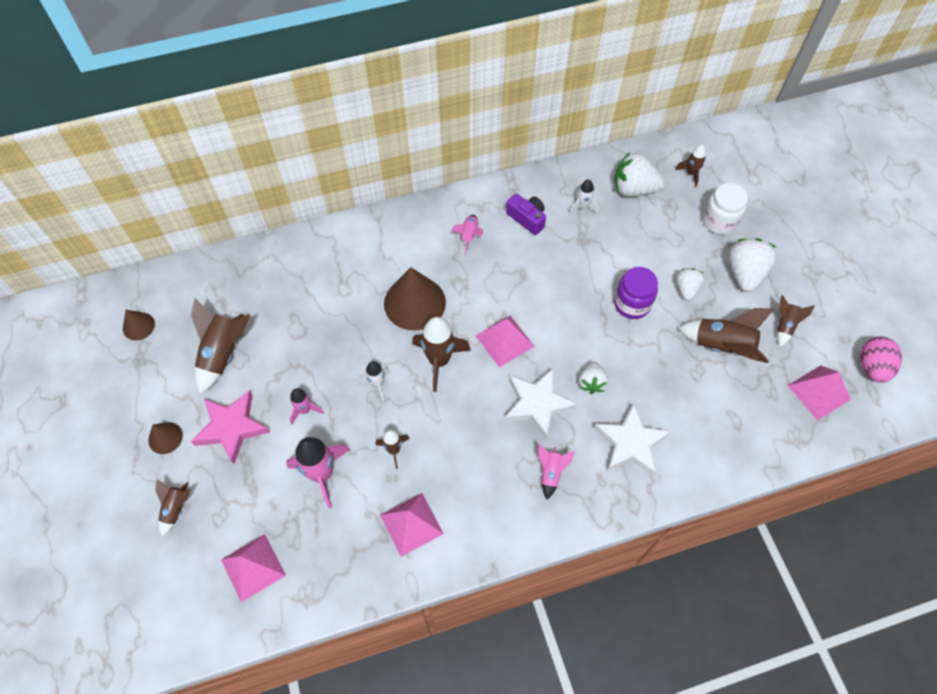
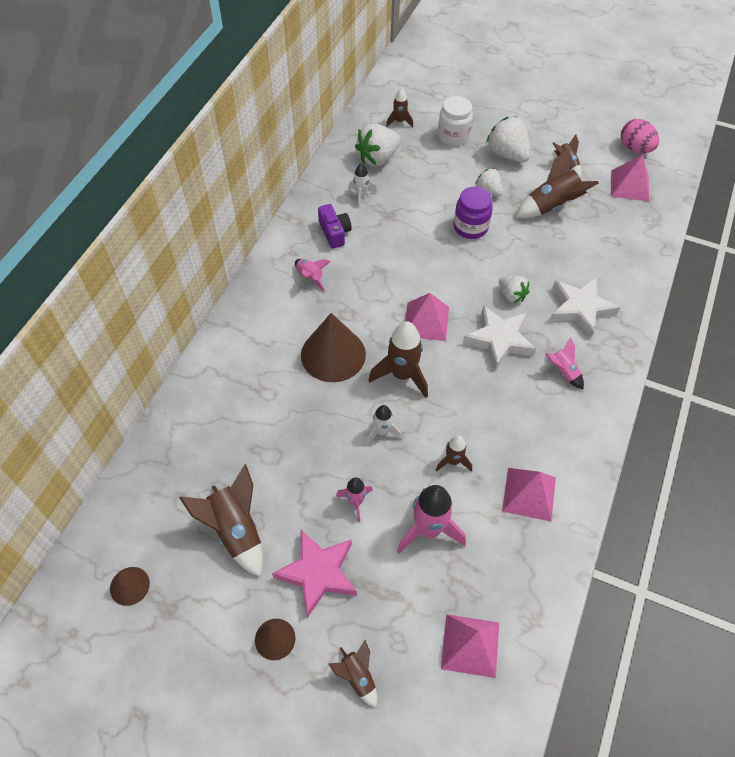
camera: 50 degrees left, 5 degrees down
purple camera [506,193,546,235] -> purple camera turned 75 degrees clockwise [318,204,352,249]

